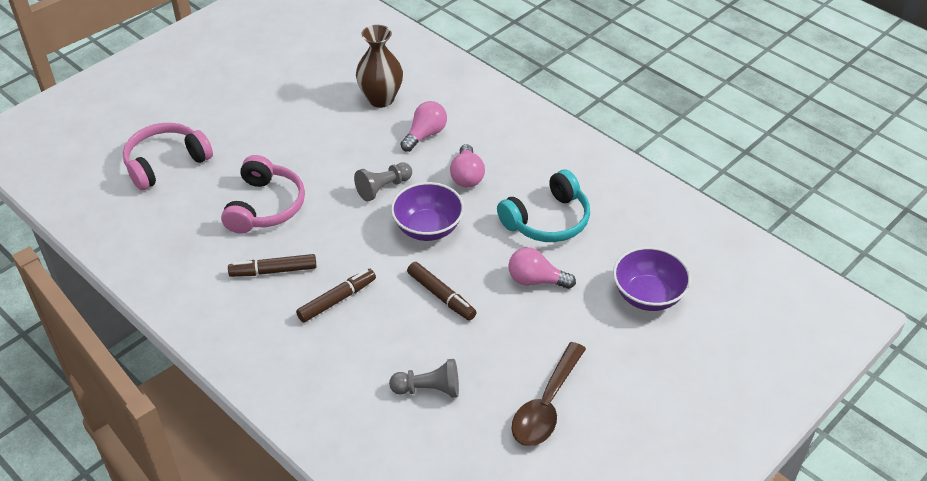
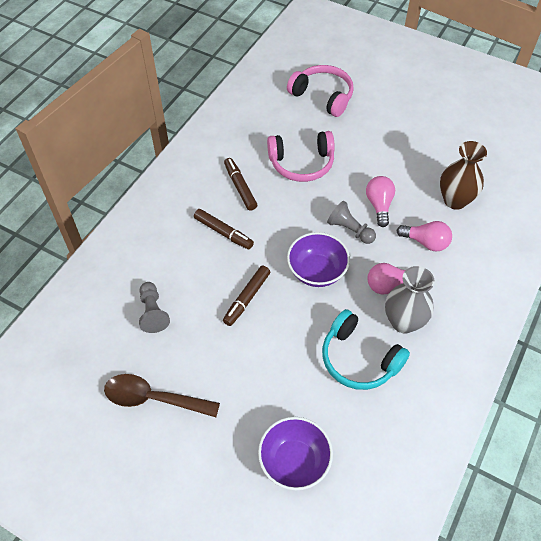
camera: 75 degrees right, 10 degrees up
pink light bulb [508,247,576,289] -> pink light bulb moved to [366,176,395,227]
none -> grey vase [385,266,434,333]

